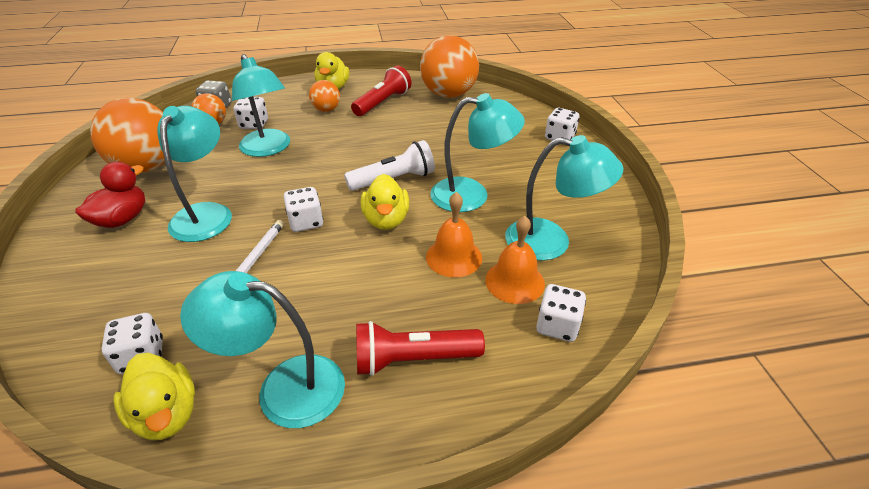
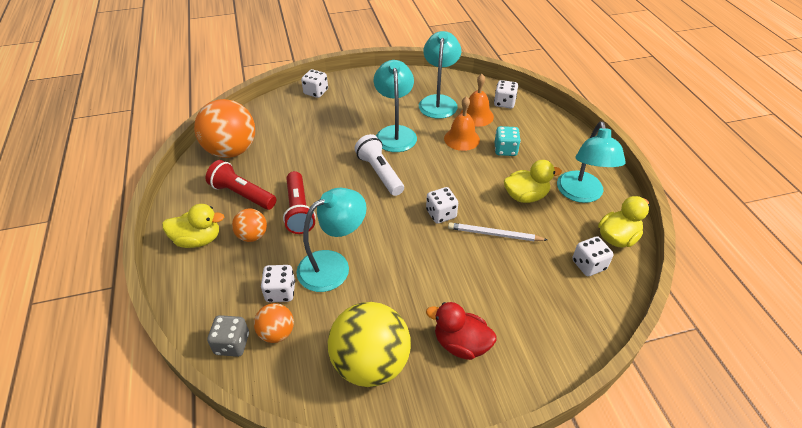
camera: 95 degrees left, 5 degrees up
orange ball [90,98,165,173] -> yellow ball [328,302,411,387]
turquoise lamp [157,106,232,242] -> none
red flashlight [356,321,485,376] -> red flashlight moved to [283,171,316,234]
yellow duck [361,174,409,230] -> yellow duck moved to [504,160,562,203]
none -> turquoise dice [495,126,521,156]

